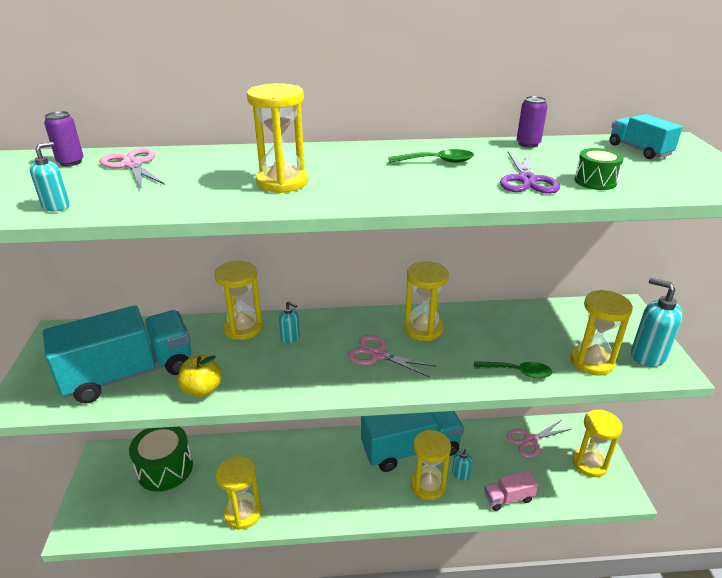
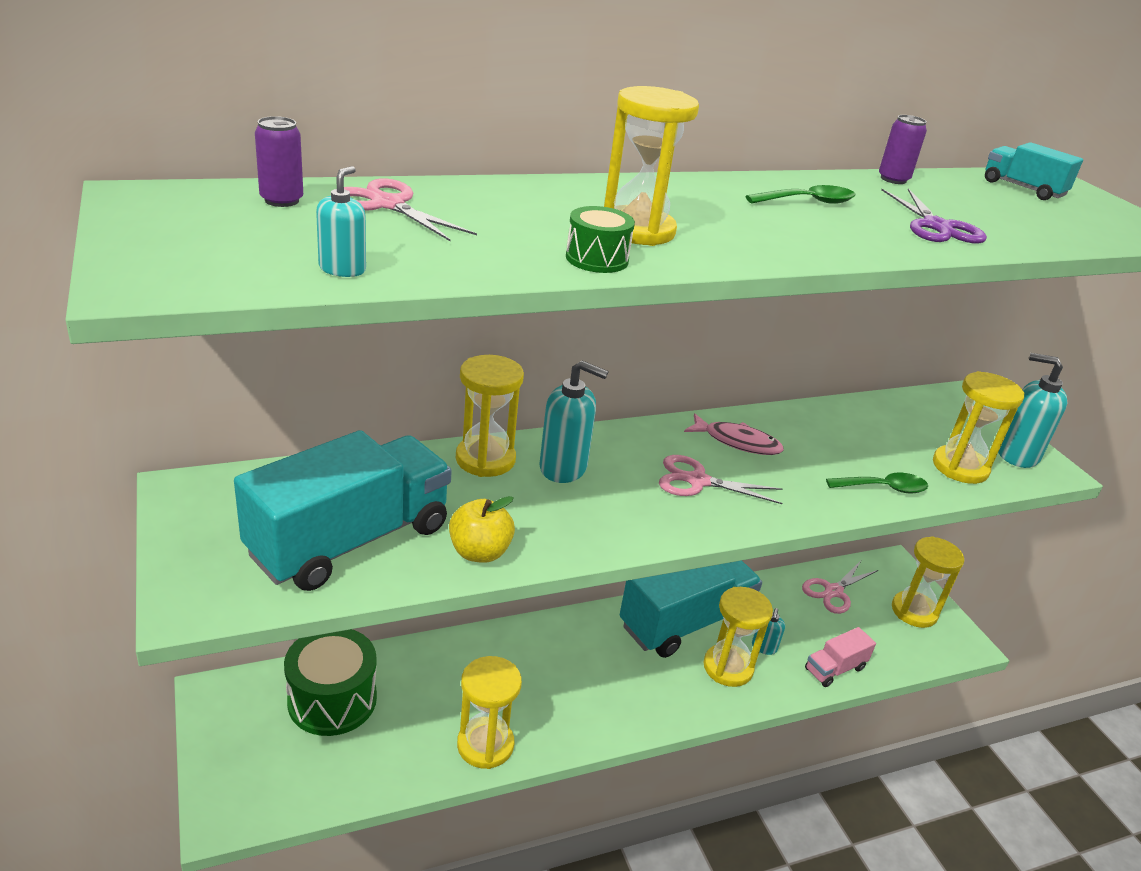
camera: 20 degrees left, 0 degrees up
turquoise soap dispenser [279,301,300,344] -> turquoise soap dispenser [539,361,608,483], size x1.83
yellow hourglass [404,261,449,341] -> pink fish [684,413,784,455]
green drum [574,148,624,190] -> green drum moved to [566,206,635,273]

